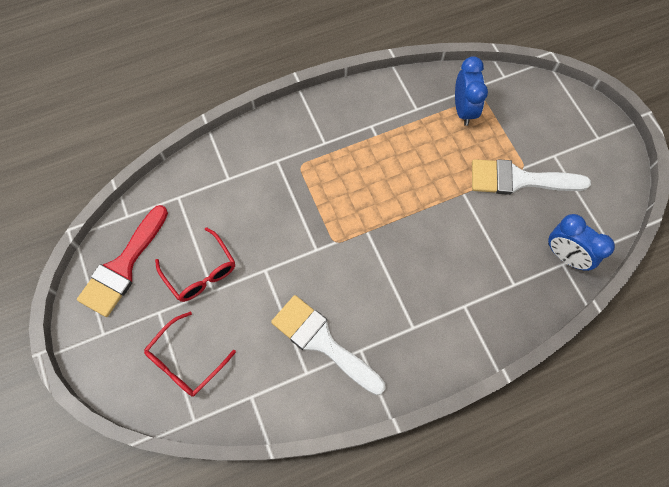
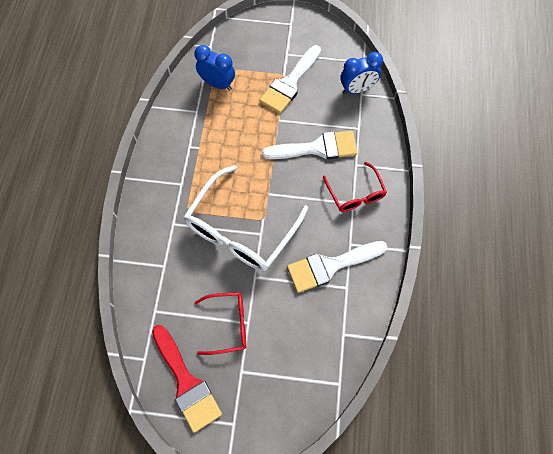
camera: 60 degrees left, 0 degrees up
red glasses [144,311,236,397] -> red glasses moved to [323,162,387,212]
none -> white glasses [184,165,308,271]
none -> white brush [262,131,357,160]

